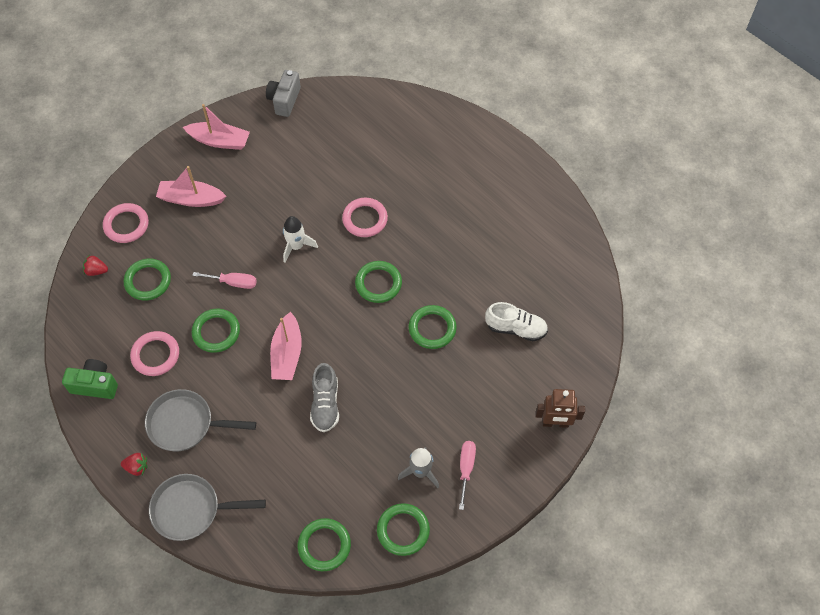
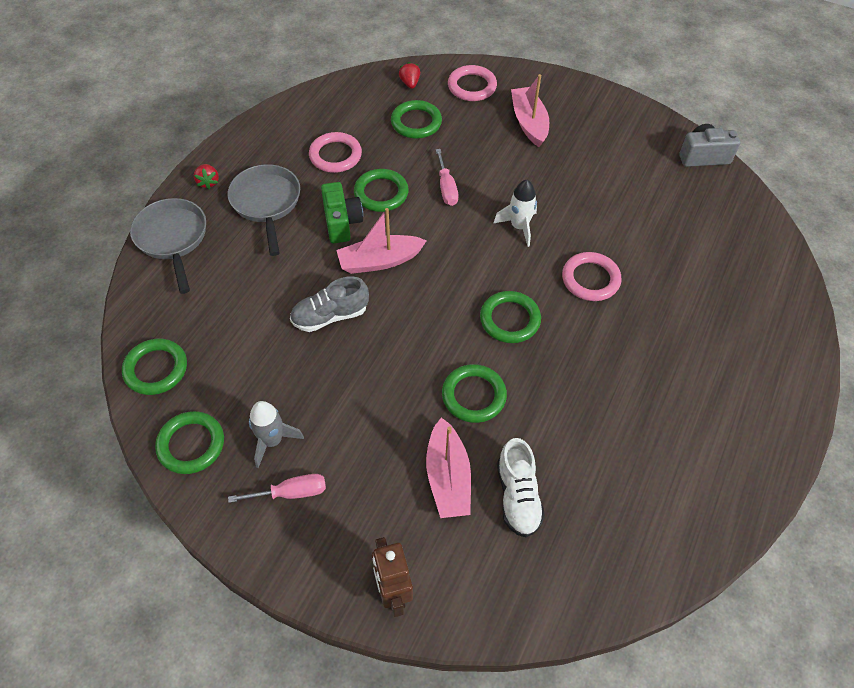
camera: 70 degrees right, 5 degrees down
green camera [62,359,118,399] -> green camera moved to [321,182,363,243]
pink boat [183,104,250,150] -> pink boat moved to [426,417,471,518]

